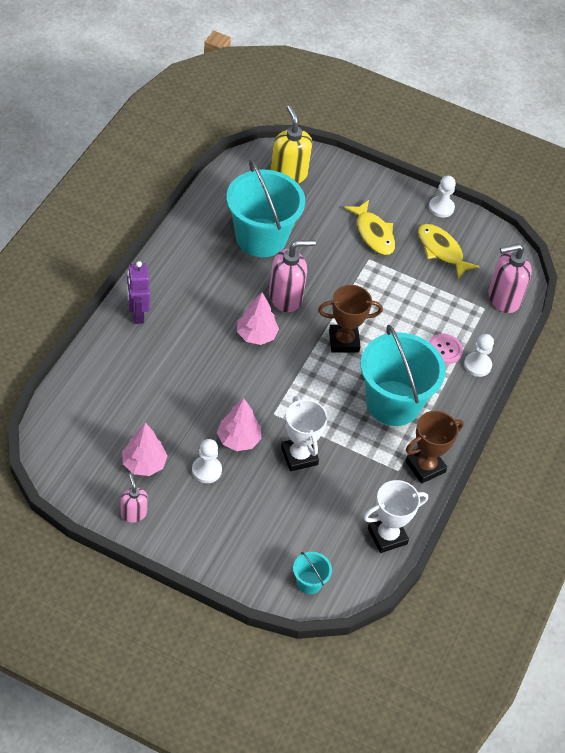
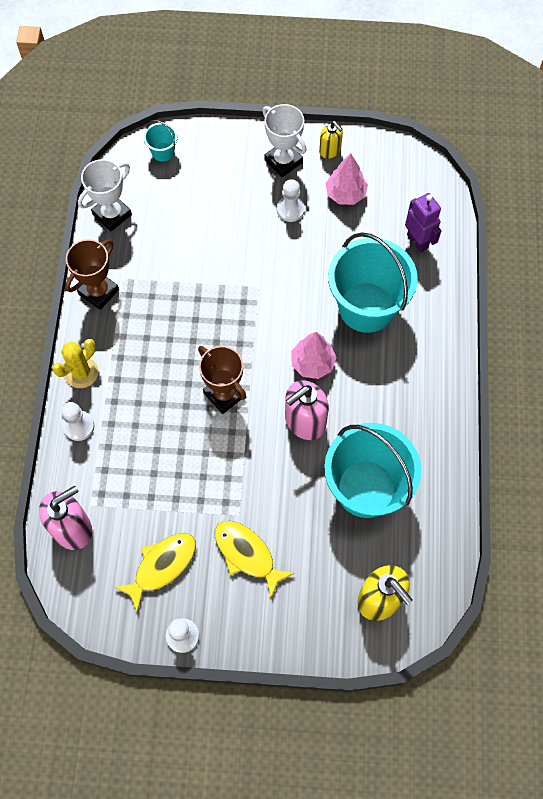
camera: 165 degrees right, 15 degrees up
pink soap dispenser [121,474,148,523] -> yellow soap dispenser [319,121,343,159]
purple robot [127,261,150,324] -> purple robot moved to [405,193,441,252]
pink tree [217,398,261,451] -> none
white trophy [281,396,328,471] -> white trophy moved to [262,104,306,177]
brown trophy [318,285,383,353] -> brown trophy turned 75 degrees clockwise [198,346,246,414]
turquoise bucket [361,325,446,426] -> turquoise bucket moved to [328,232,418,333]
yellow fish [418,224,480,279] -> yellow fish turned 75 degrees counterclockwise [114,533,196,612]
pink button [429,334,463,364] -> none
none -> yellow cactus [52,339,99,388]

